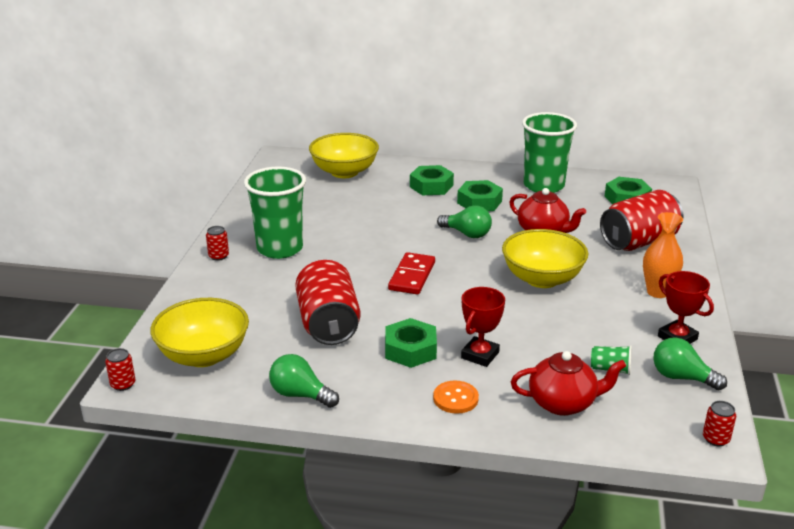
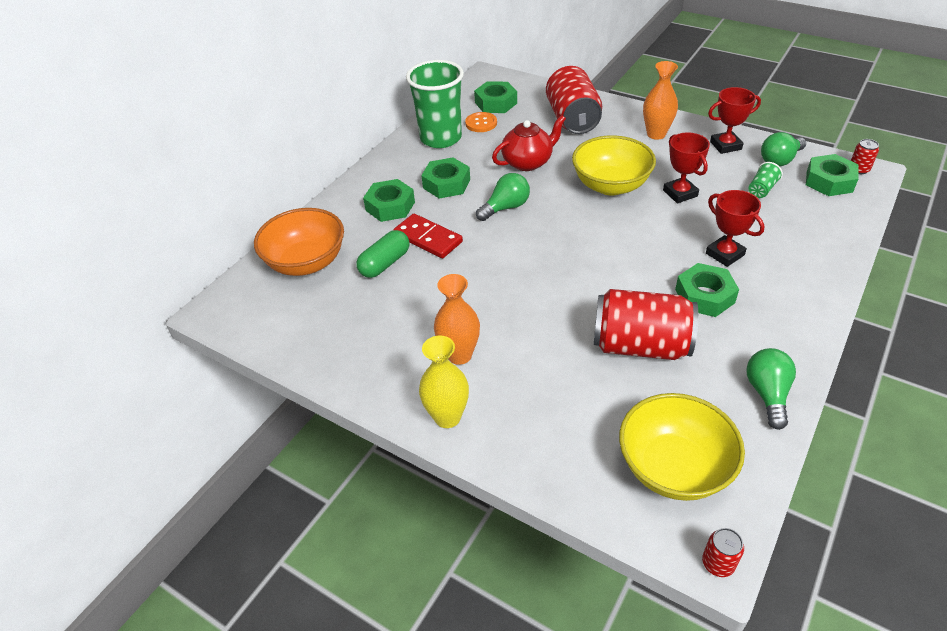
camera: 65 degrees left, 15 degrees up
red can [206,226,229,261] -> yellow vase [419,336,469,428]
green cup [244,166,306,259] -> orange vase [434,274,480,365]
green light bulb [269,354,339,408] -> green light bulb turned 135 degrees clockwise [746,348,796,430]
yellow bowl [309,133,379,178] -> orange bowl [254,208,344,276]
red domino [388,252,435,294] -> red domino moved to [393,214,463,258]
orange button [433,381,479,414] -> orange button moved to [465,112,497,132]
red teapot [511,351,626,416] -> none
none -> green capsule [356,230,409,278]
none -> red trophy [663,132,710,203]
none -> green nut [806,154,859,196]

